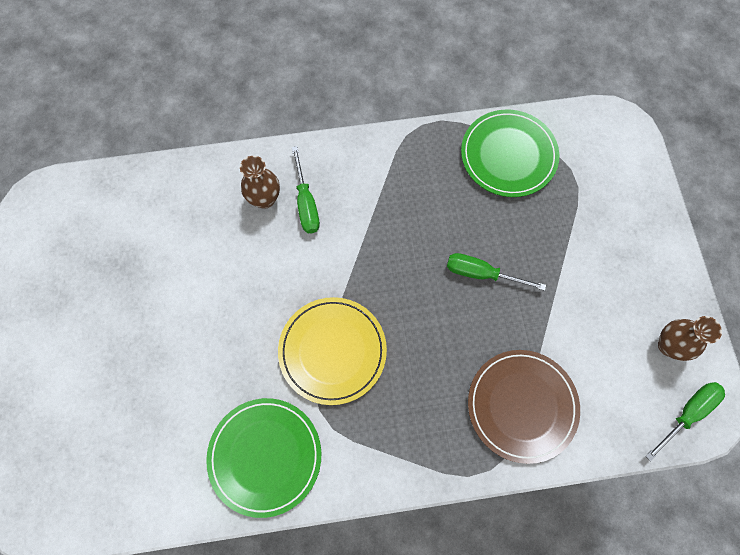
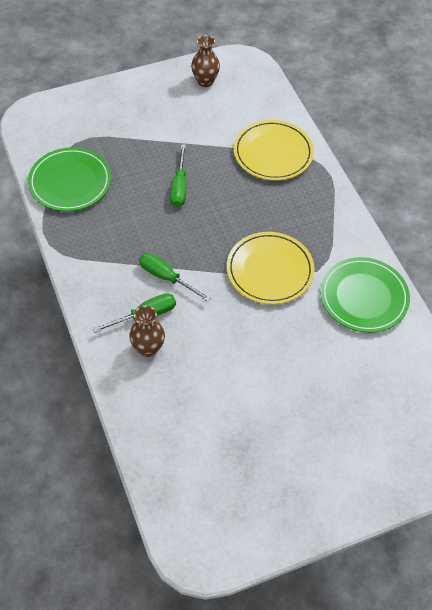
camera: 105 degrees left, 15 degrees down
brown plate [468,350,580,464] -> yellow plate [234,120,314,181]
green screwdriver [646,382,725,461] -> green screwdriver moved to [139,253,210,302]

